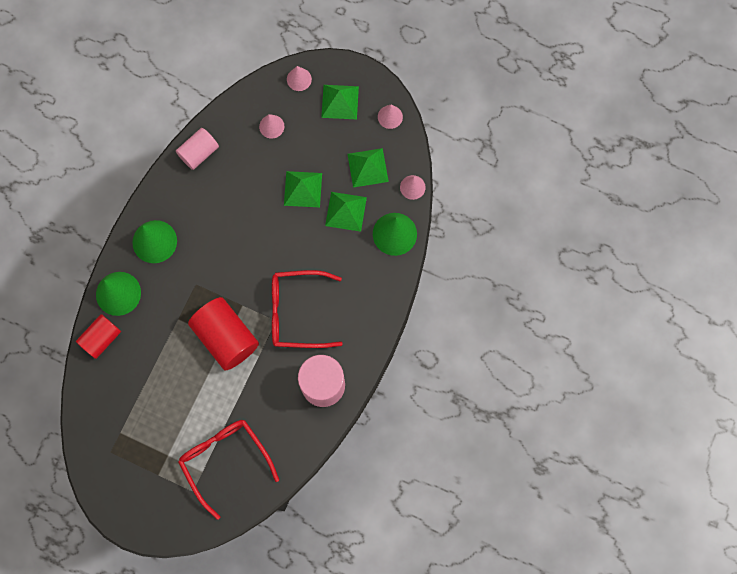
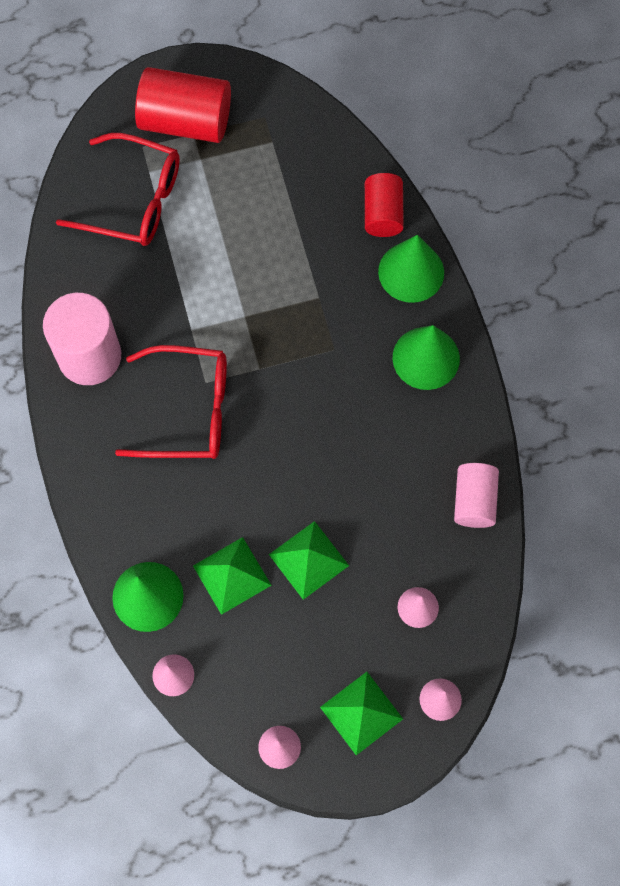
camera: 140 degrees right, 5 degrees down
red cylinder [188,297,259,370] -> red cylinder moved to [135,67,231,143]
red glasses [272,270,343,348] -> red glasses turned 45 degrees clockwise [115,345,227,459]
green pyramid [347,148,389,188] -> none

